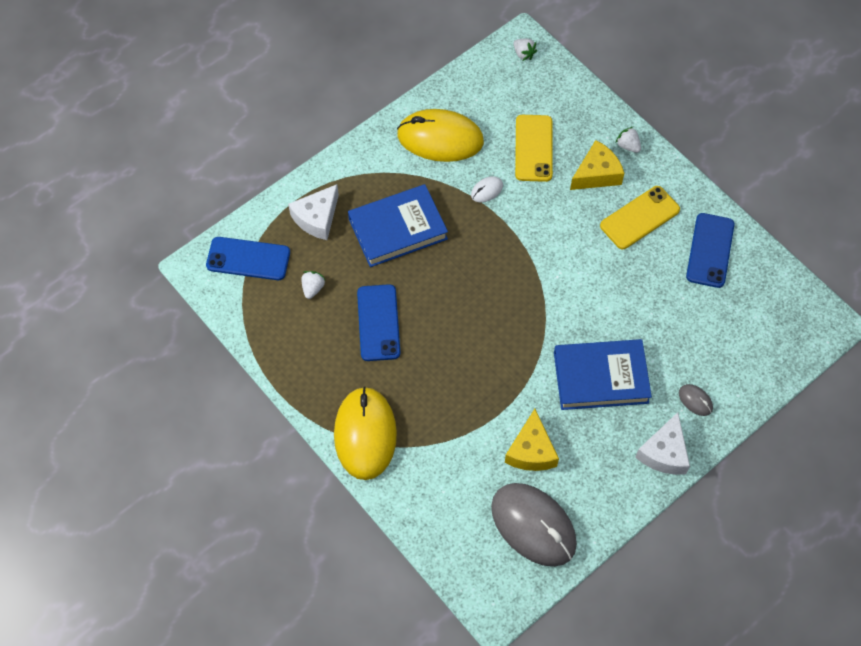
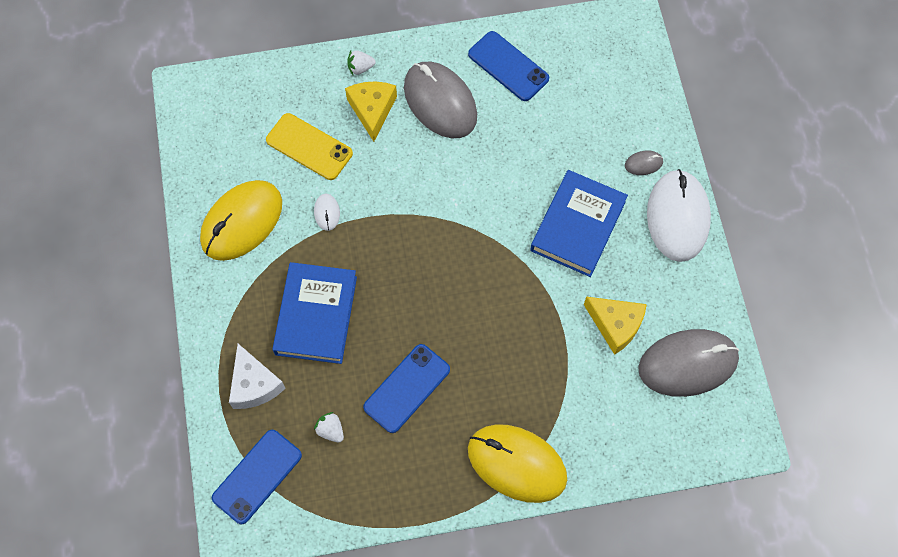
camera: 60 degrees left, 5 degrees up
blue phone [357,284,401,361] -> blue phone turned 75 degrees counterclockwise [363,344,450,433]
white strawberry [514,39,537,61] -> none
yellow phone [600,186,680,249] -> grey mouse [404,62,477,138]
white cheese [635,412,690,475] -> white mouse [647,169,711,262]

